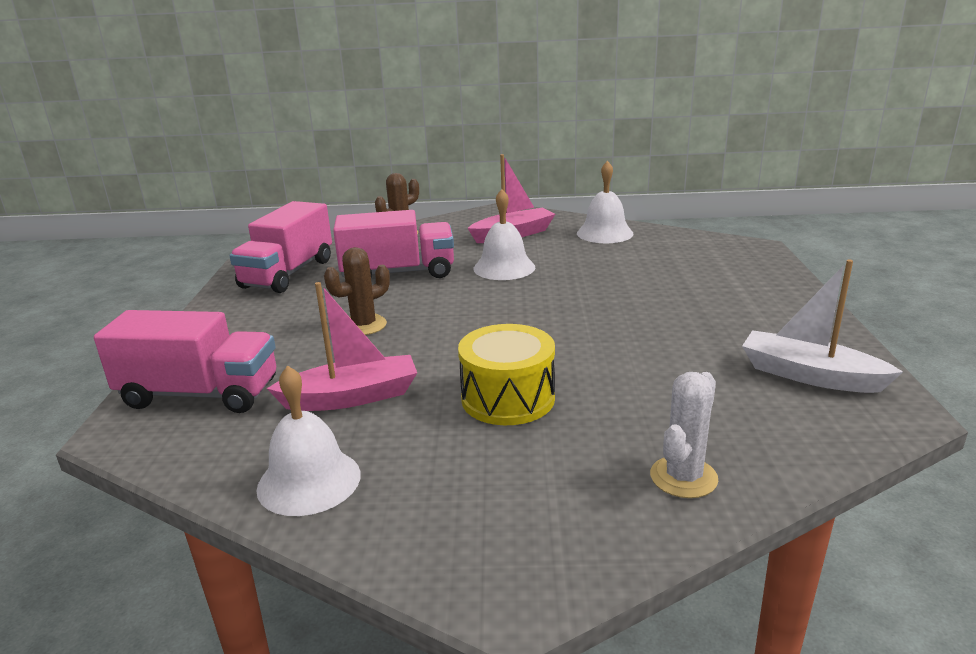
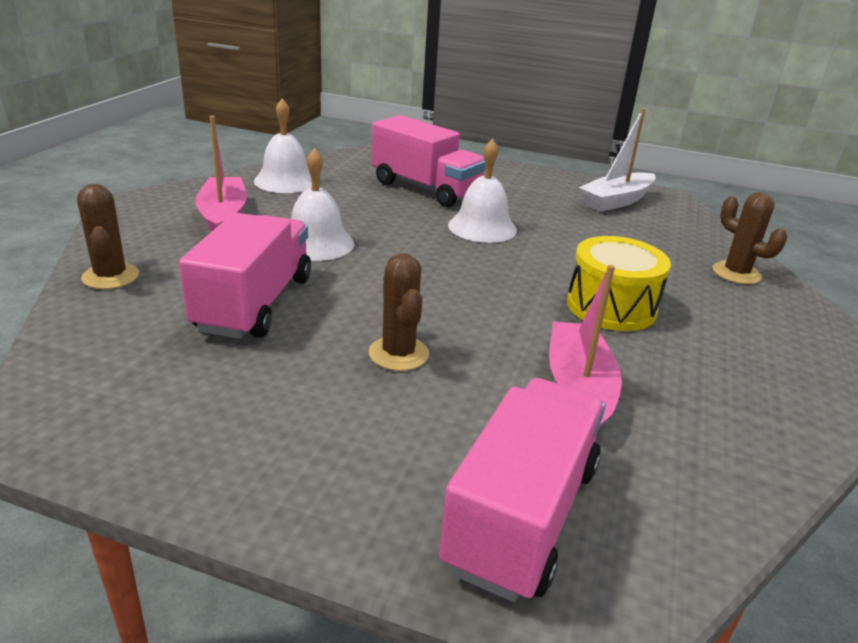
camera: 75 degrees left, 5 degrees up
pink truck [230,201,332,293] -> pink truck moved to [371,115,486,207]
white bell [256,365,361,516] -> white bell moved to [448,139,517,243]
white cactus [650,372,718,498] -> brown cactus [713,192,787,284]

